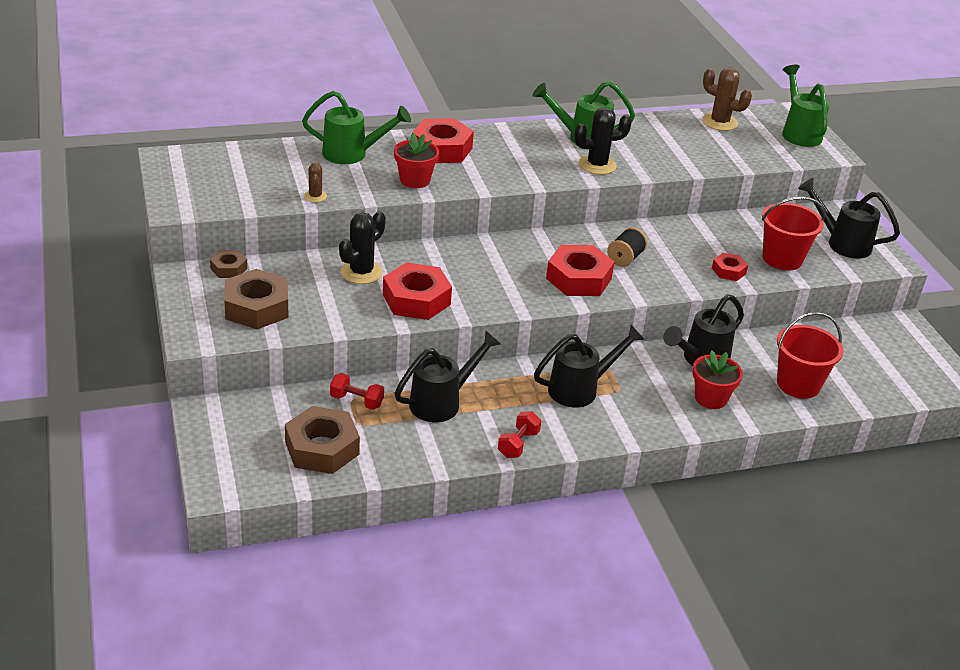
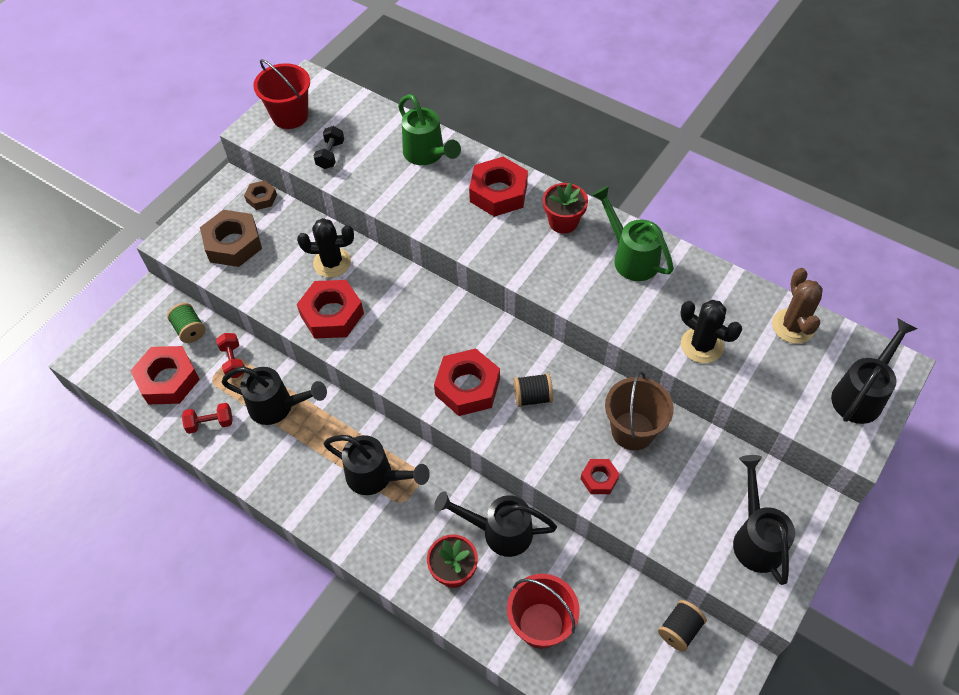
camera: 55 degrees right, 20 degrees up
brown nut [285,406,360,474] -> red nut [130,346,200,404]
brown cactus [304,163,327,202] -> none
red flower pot [394,133,439,188] -> red flower pot moved to [543,182,588,234]
red dumbbell [498,411,541,458] -> red dumbbell moved to [182,403,233,434]
black cactus [574,107,632,175] -> black cactus moved to [680,300,742,363]
red bucket [762,197,825,271] -> red bucket moved to [253,59,310,129]
green watering can [782,65,829,147] -> black watering can [831,318,917,424]
none -> green spool [167,303,205,343]
none -> black dumbbell [314,126,344,169]
none -> brown bucket [605,371,674,450]
none -> black spool [658,600,707,652]

